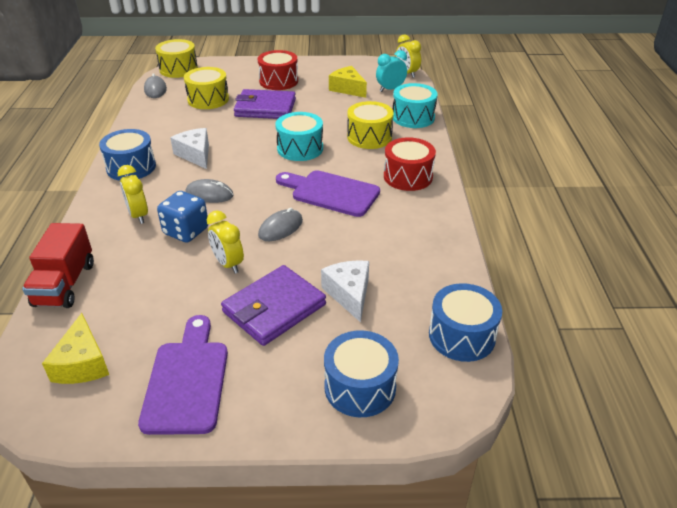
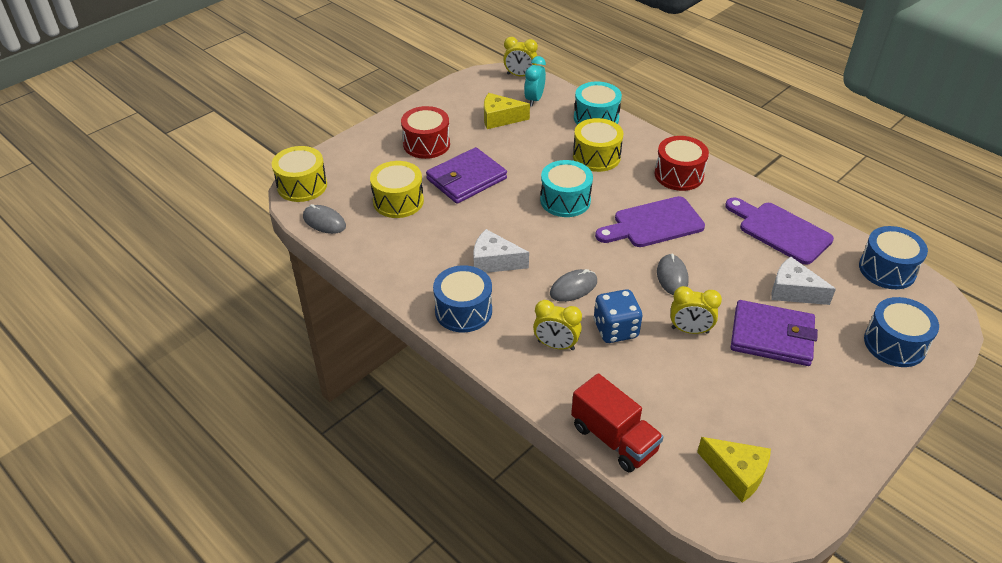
camera: 45 degrees left, 5 degrees up
purple cutting board [138,315,228,435] -> purple cutting board moved to [725,197,834,265]
purple wallet [221,265,326,346] -> purple wallet turned 75 degrees counterclockwise [731,300,818,366]

